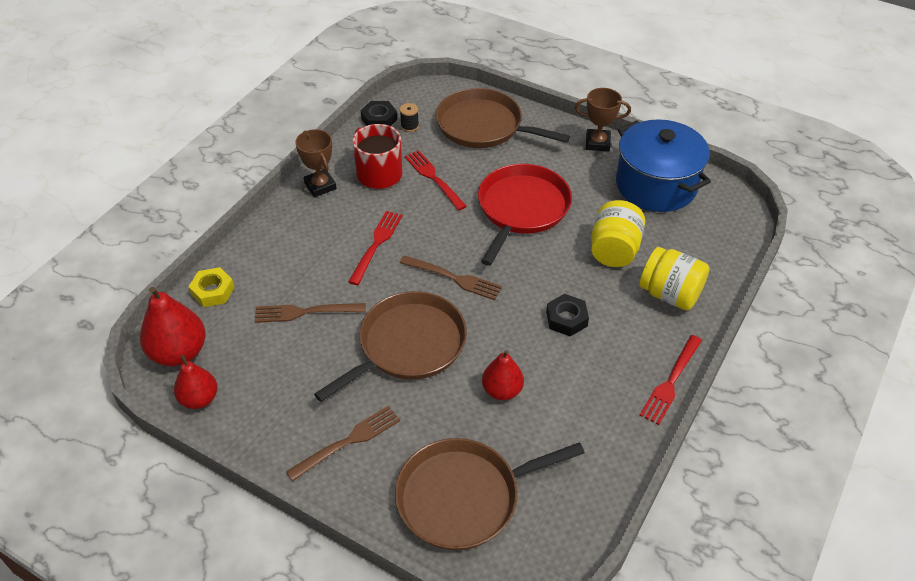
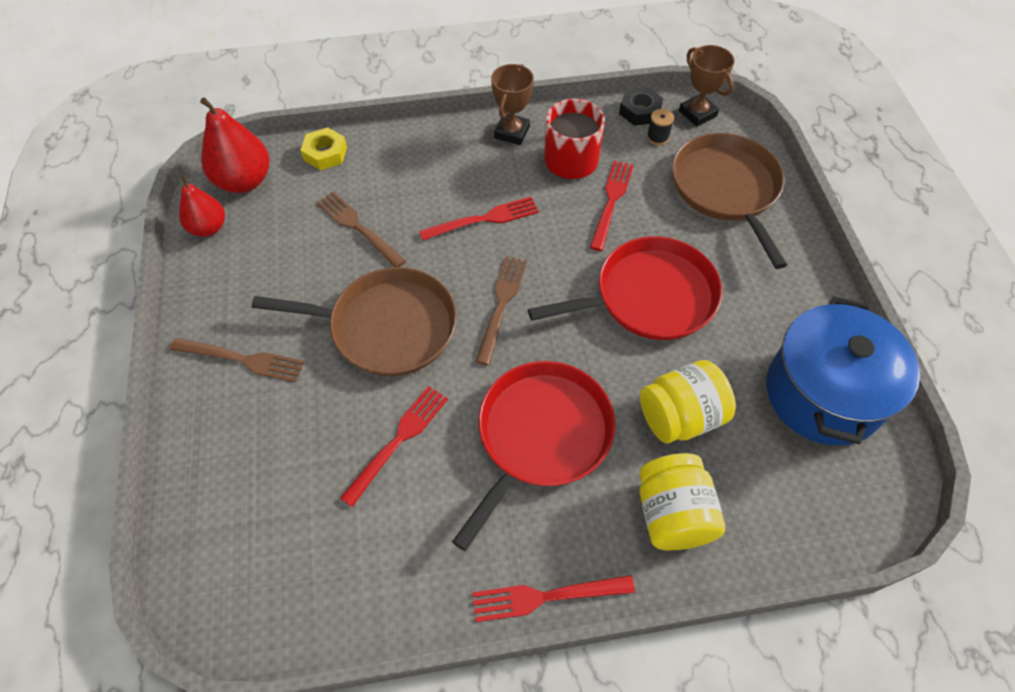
camera: 50 degrees right, 10 degrees up
brown pan [395,438,585,550] -> none
brown fork [400,255,502,300] -> brown fork turned 150 degrees counterclockwise [475,256,527,365]
red pear [482,350,524,400] -> red fork [340,386,448,507]
black nut [546,294,589,336] -> red pan [452,361,615,551]
brown trophy [575,88,631,152] -> brown trophy moved to [679,45,734,127]

